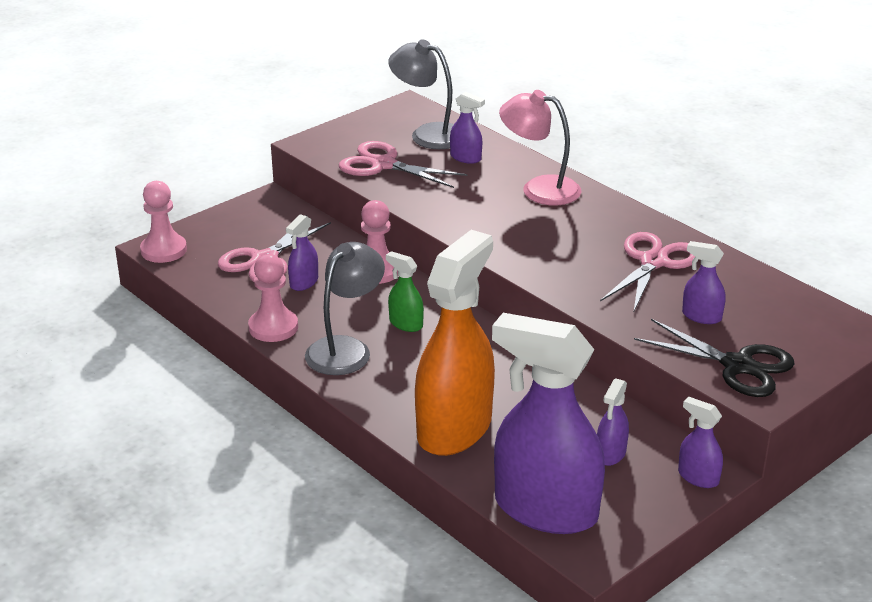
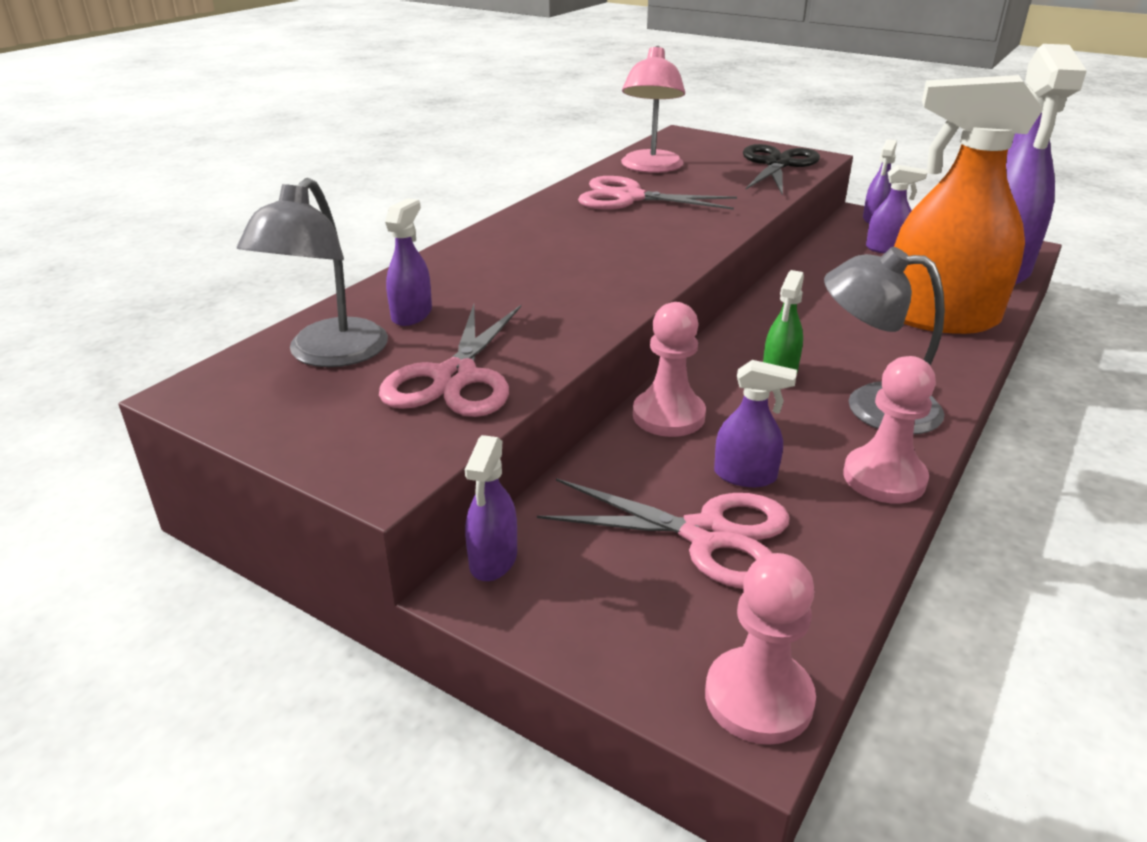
camera: 105 degrees left, 0 degrees up
pink lamp [499,90,581,206] -> pink lamp moved to [621,46,685,173]
purple spray bottle [682,241,726,324] -> purple spray bottle moved to [465,435,517,581]

